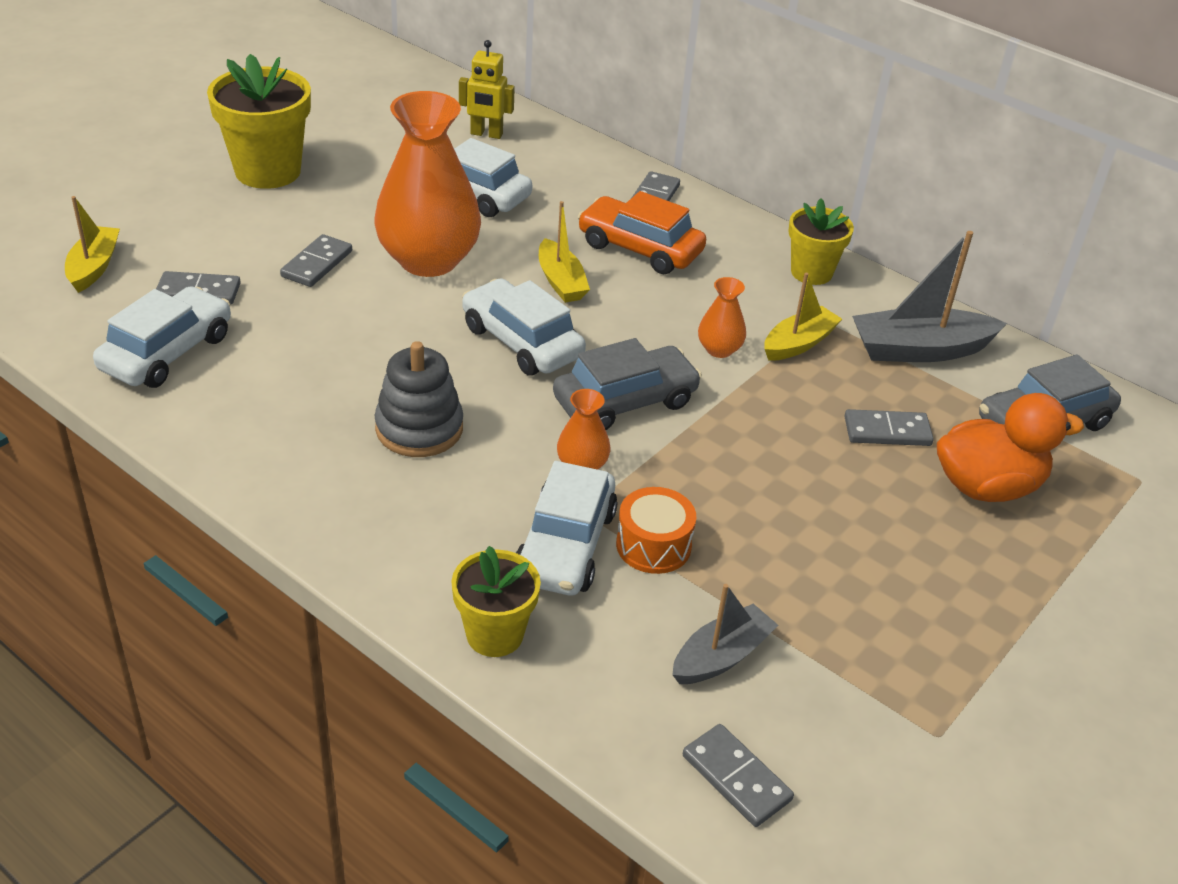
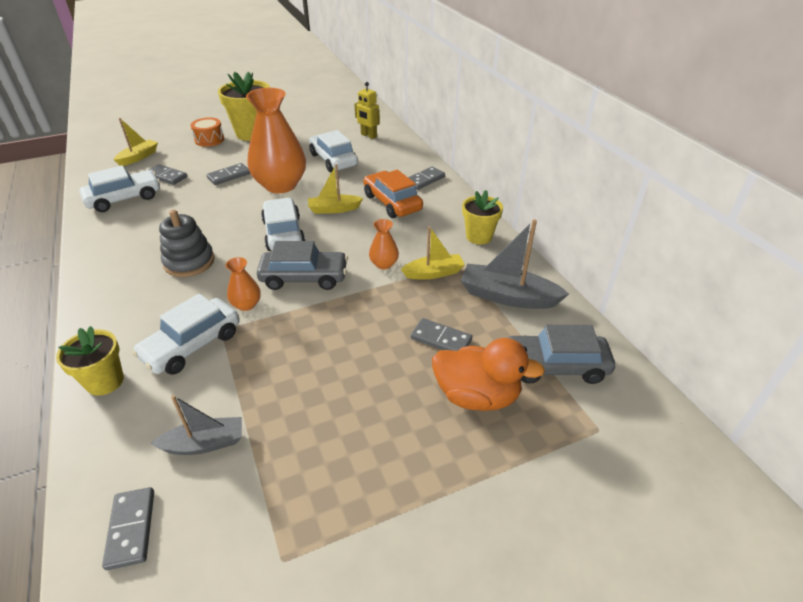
camera: 30 degrees right, 0 degrees up
yellow boat [539,201,590,303] -> yellow boat turned 75 degrees clockwise [308,164,363,214]
orange drum [616,487,696,574] -> orange drum moved to [191,117,224,147]

